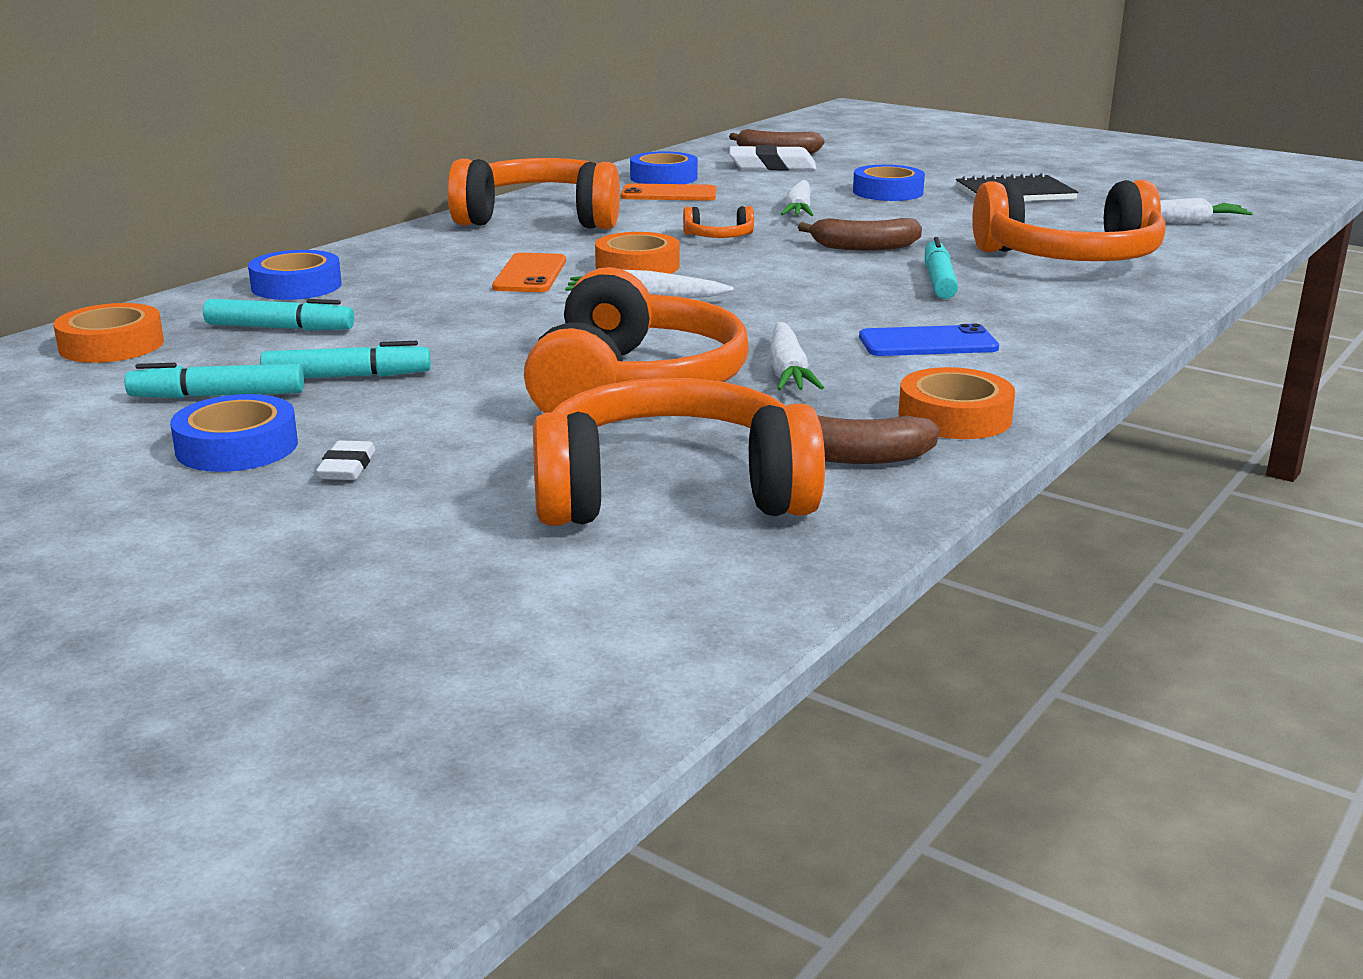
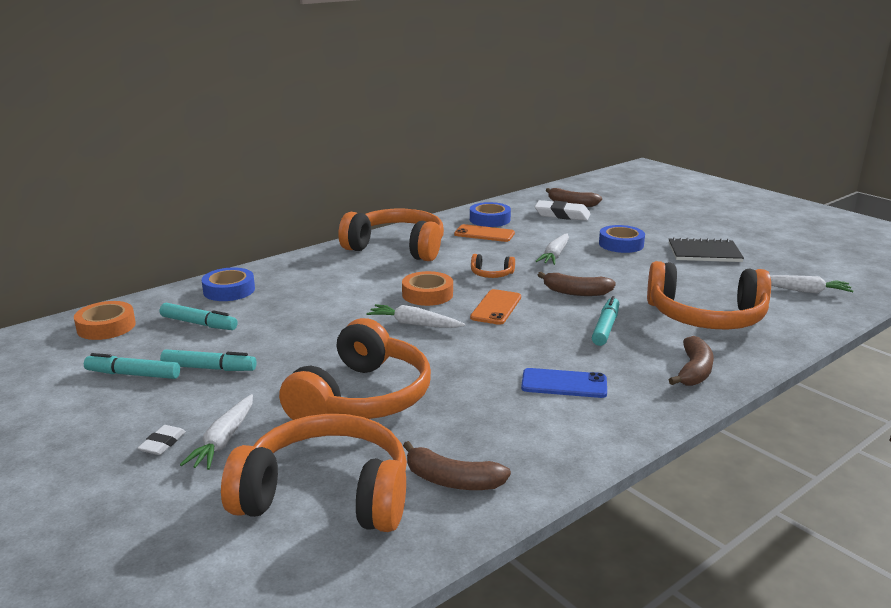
camera: 15 degrees right, 0 degrees up
blue tape [170,394,298,472] -> none
orange phone [492,253,566,292] -> orange phone moved to [470,289,521,325]
white carrot [769,322,824,390] -> white carrot moved to [180,394,253,470]
orange tape [899,367,1015,439] -> none
none -> brown banana [669,336,714,386]

